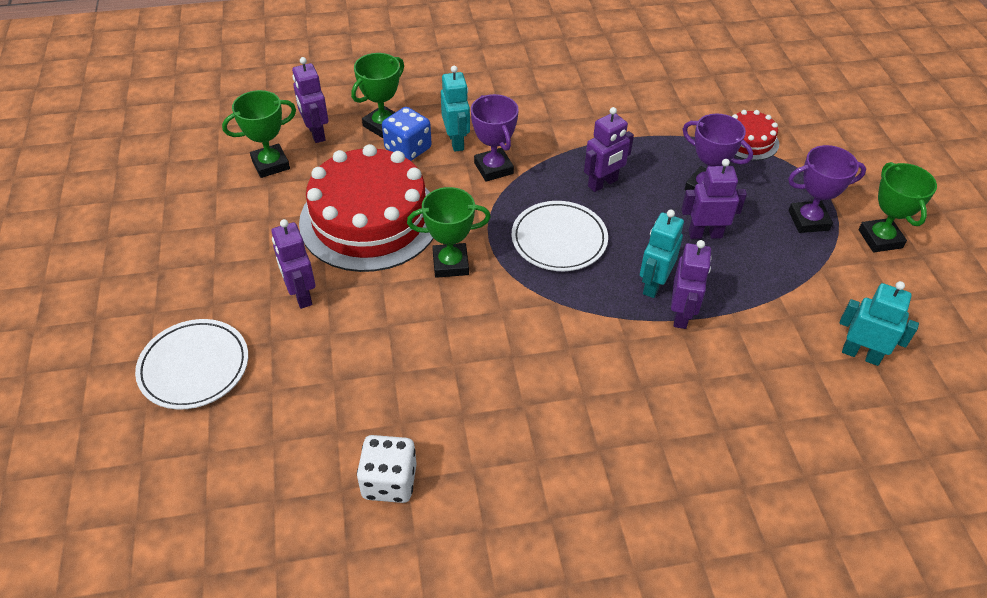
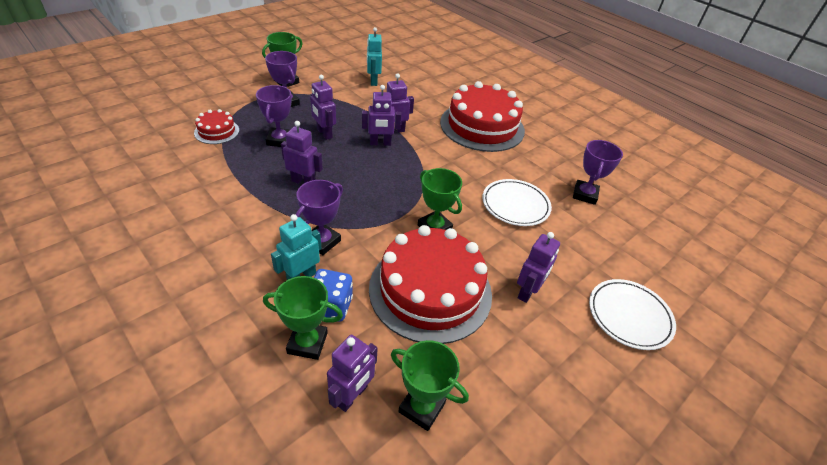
camera: 125 degrees left, 5 degrees down
white dice [357,435,417,503] -> purple trophy [573,140,623,205]
white plate [512,201,608,271] -> white plate moved to [482,179,552,226]
turquoise robot [640,210,684,298] -> purple robot [362,85,401,146]
none -> red cake [440,81,525,152]

